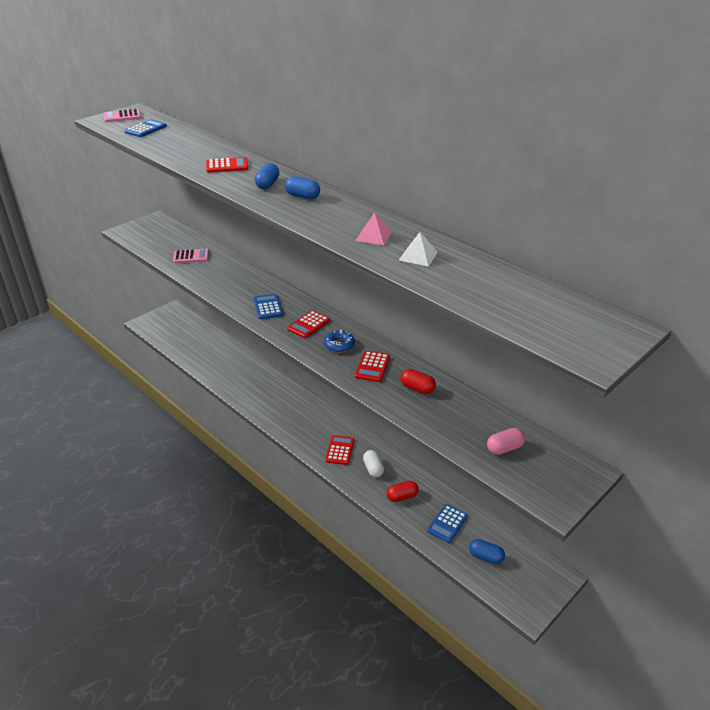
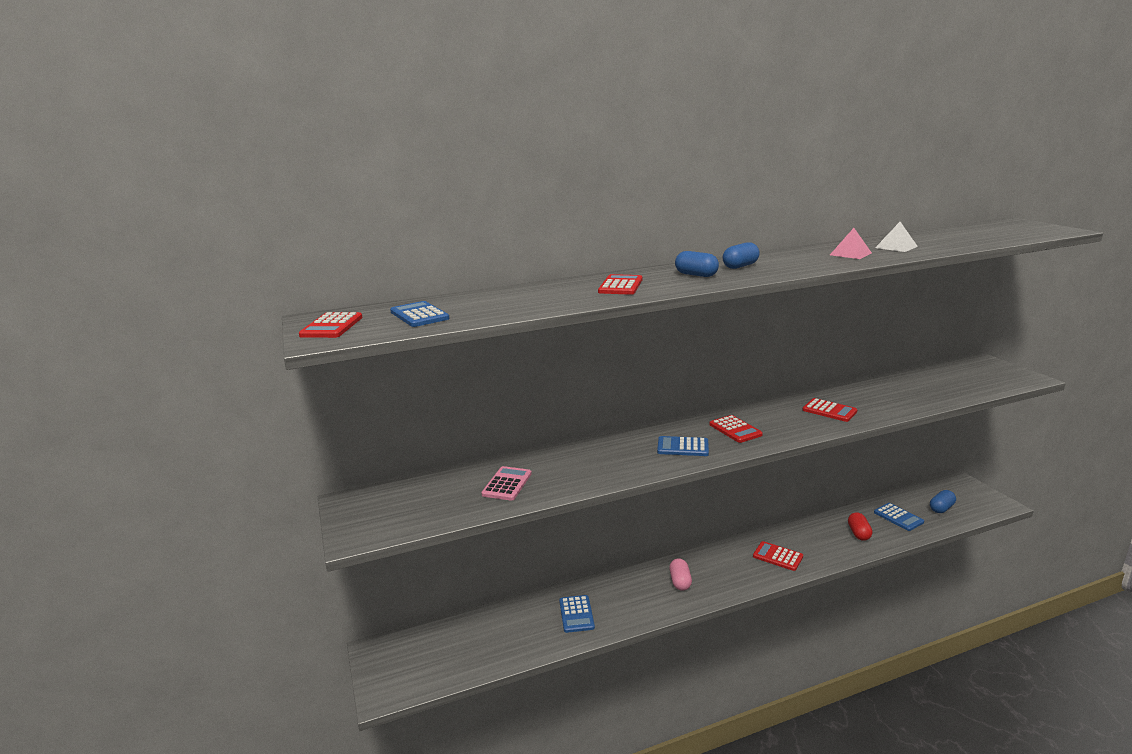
camera: 65 degrees left, 15 degrees down
pink calculator [103,109,141,122] -> red calculator [299,312,363,338]
blue donut [324,330,355,353] -> none
white capsule [363,450,384,477] -> none
red capsule [401,369,436,394] -> none
pink capsule [487,428,525,455] -> pink capsule moved to [669,558,692,591]
none -> blue calculator [559,595,595,633]

